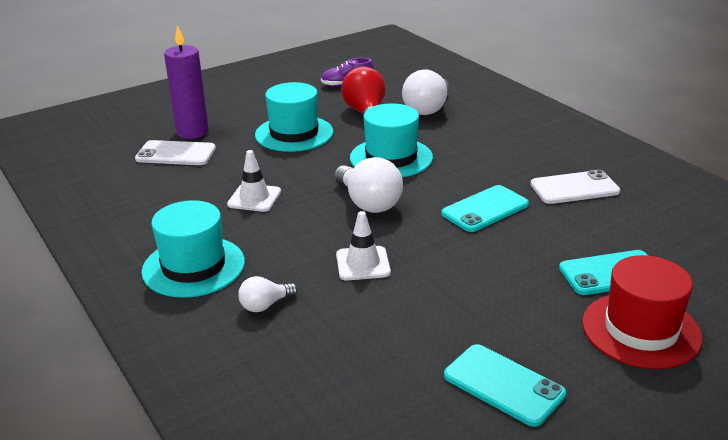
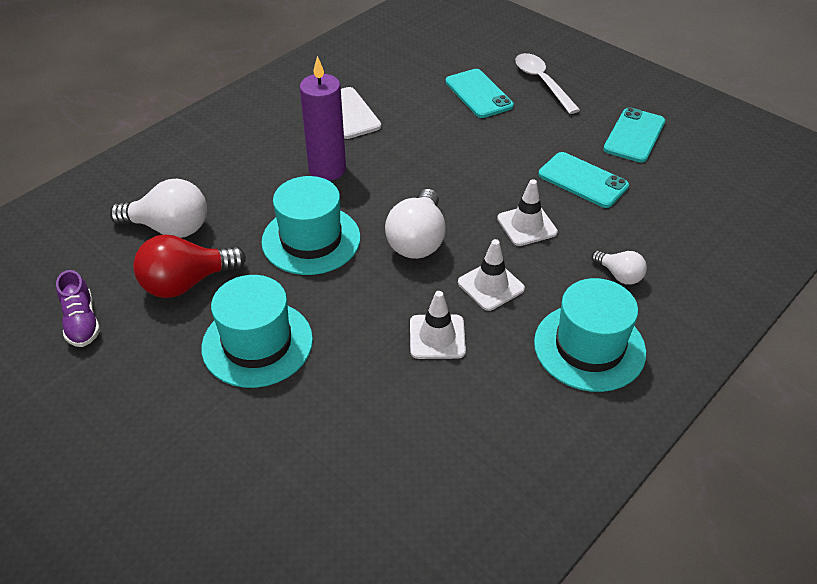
camera: 105 degrees left, 15 degrees up
white phone [135,140,216,165] -> none
purple candle [164,25,209,139] -> purple candle moved to [300,56,346,181]
white light bulb [334,157,403,213] -> white light bulb turned 150 degrees clockwise [385,189,446,259]
turquoise phone [441,185,529,232] -> turquoise phone moved to [538,152,629,208]
red hat [582,255,703,369] -> white spoon [515,53,580,114]
none -> white traffic cone [458,239,525,311]

